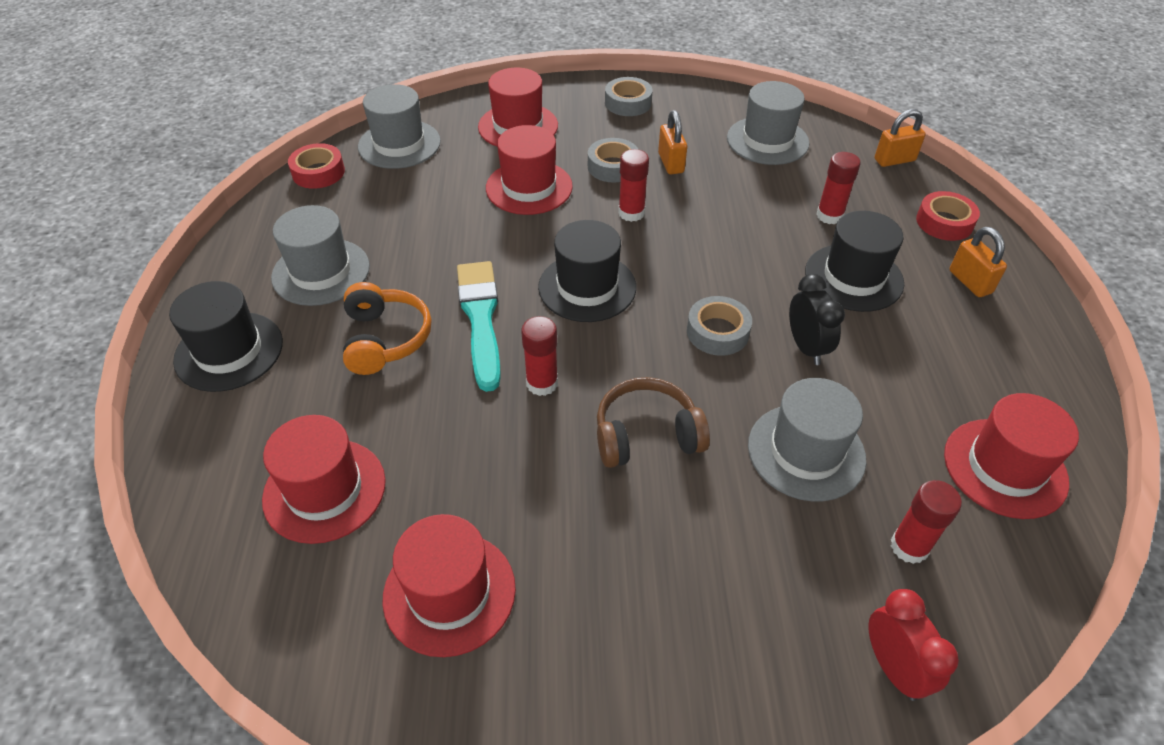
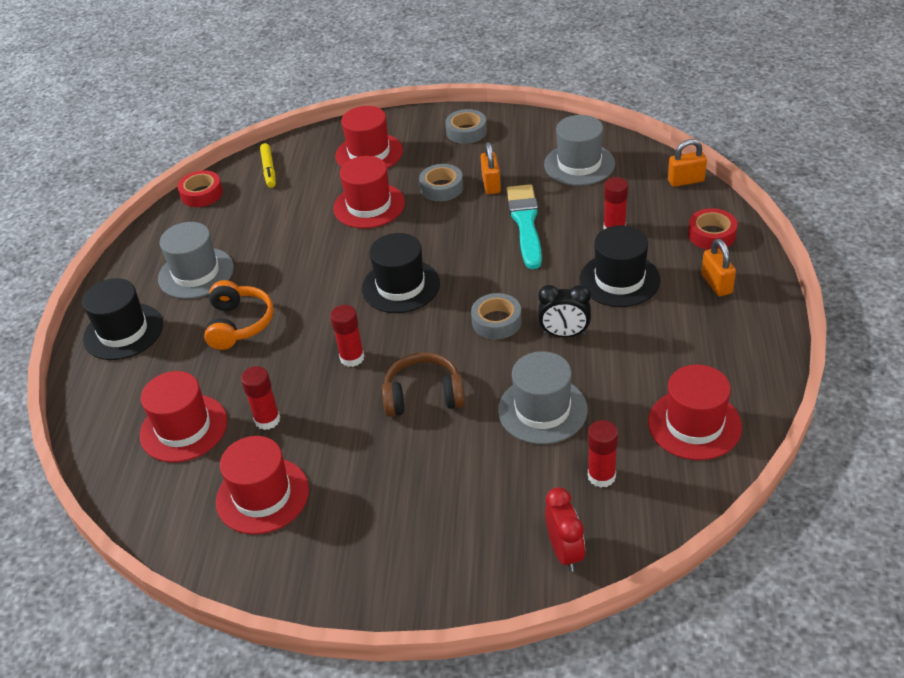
camera: 10 degrees right, 5 degrees down
grey hat [358,84,441,169] -> yellow marker [260,143,276,188]
turquoise brush [457,261,501,392] -> turquoise brush moved to [507,184,542,269]
red glue stick [618,149,649,222] -> red glue stick moved to [241,366,280,430]
black clock [789,274,845,365] -> black clock turned 105 degrees clockwise [538,285,591,337]

